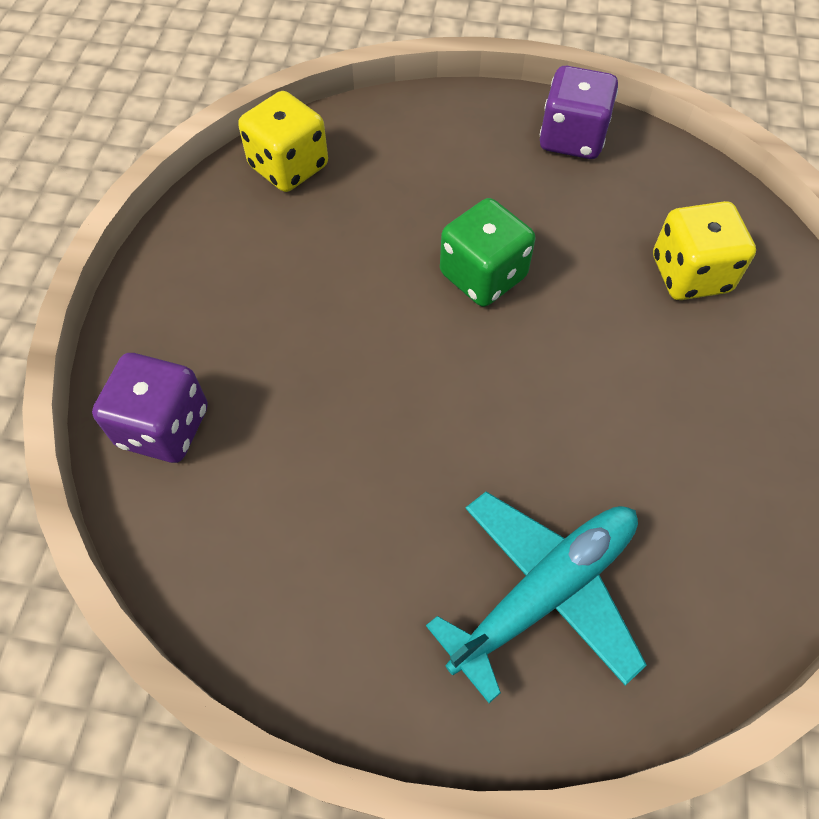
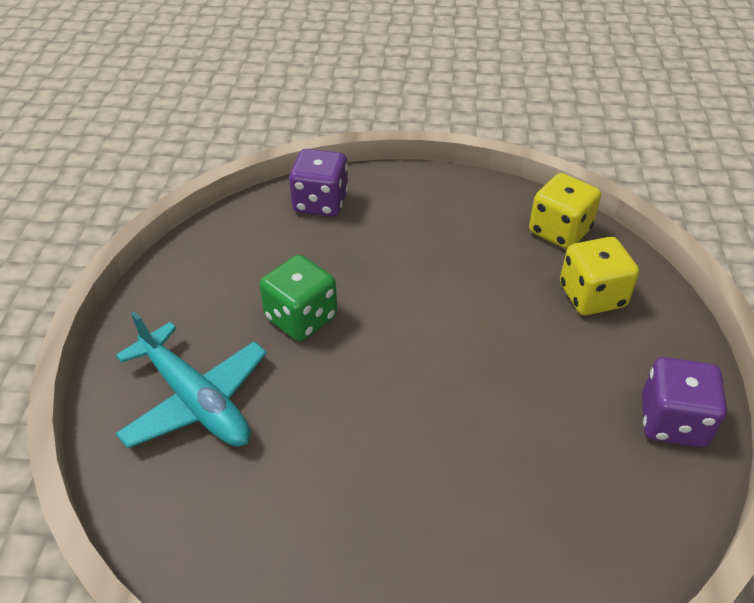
camera: 85 degrees right, 15 degrees down
green dice [440,198,536,307] -> green dice moved to [260,255,337,341]
yellow dice [653,201,756,300] -> yellow dice moved to [560,237,639,315]

